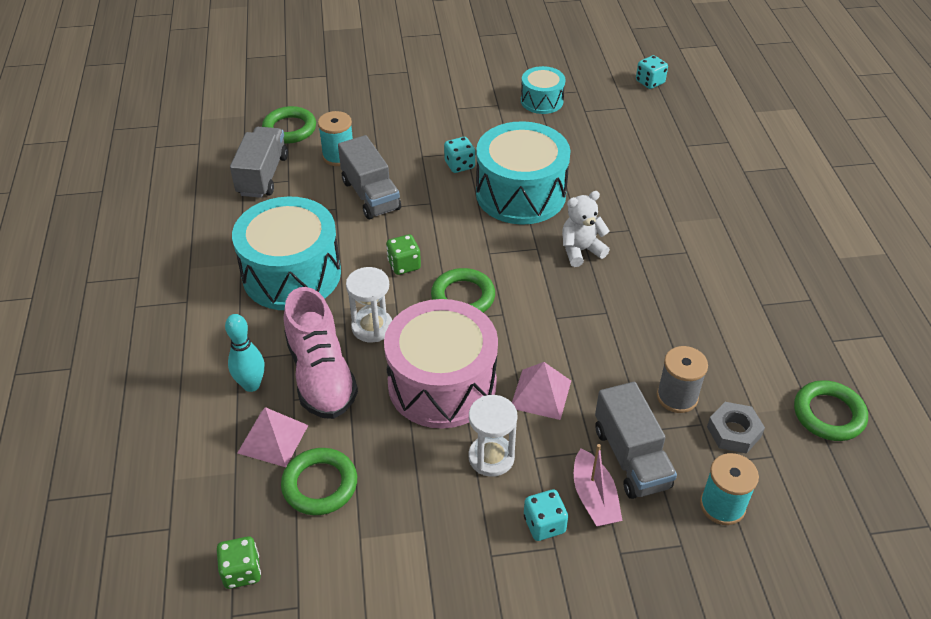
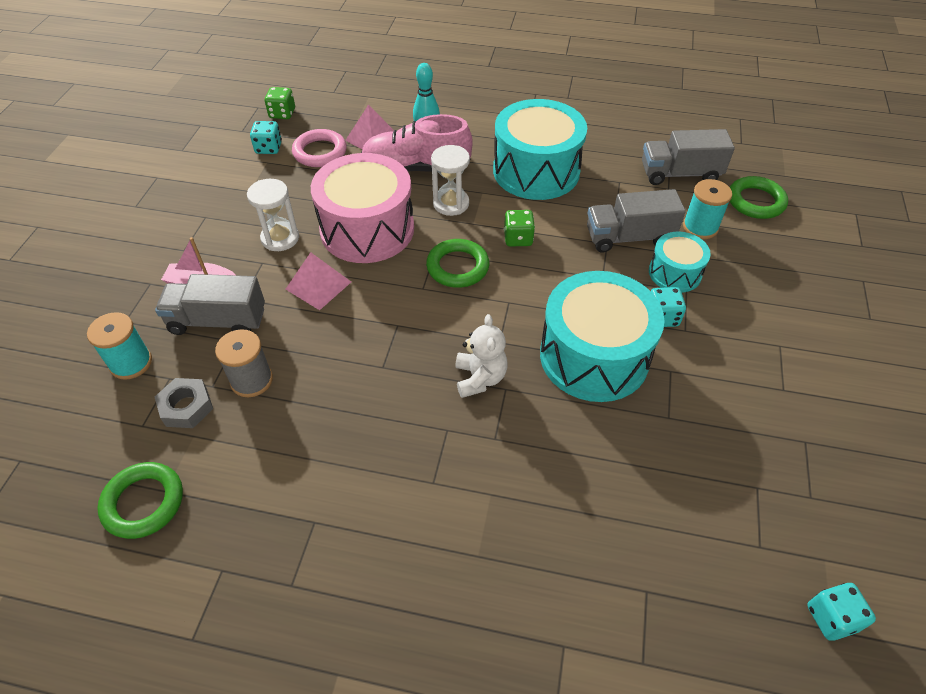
camera: 110 degrees right, 5 degrees up
grey truck [230,127,288,198] -> grey truck turned 150 degrees clockwise [642,129,735,185]
green ring [281,448,357,515] -> pink ring [292,129,347,167]
turquoise drum [521,66,566,114] -> turquoise drum moved to [649,231,711,292]
turquoise dice [524,489,568,541] -> turquoise dice moved to [250,121,282,154]

